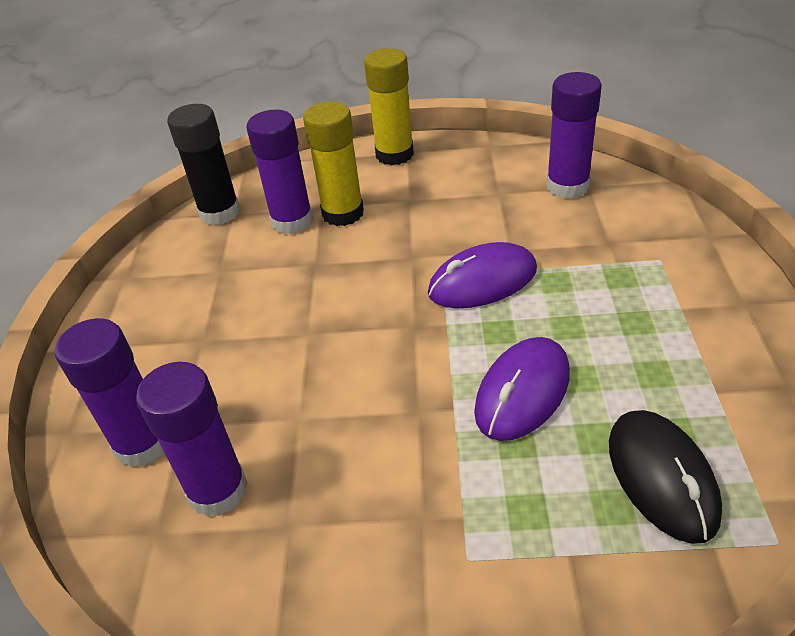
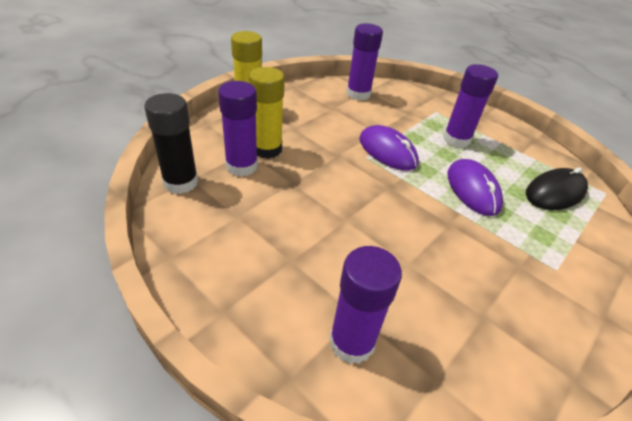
camera: 55 degrees left, 0 degrees up
purple glue stick [136,362,248,517] -> purple glue stick moved to [443,64,498,148]
purple mouse [428,242,537,308] -> purple mouse turned 60 degrees counterclockwise [359,125,419,171]
black mouse [609,410,722,544] -> black mouse turned 60 degrees counterclockwise [526,167,588,210]

